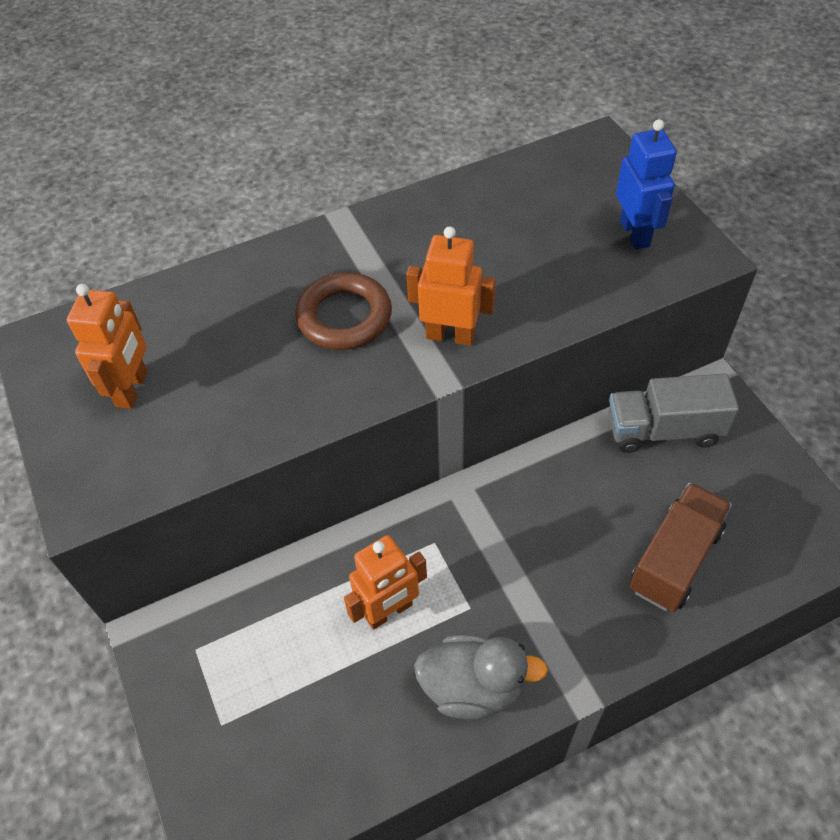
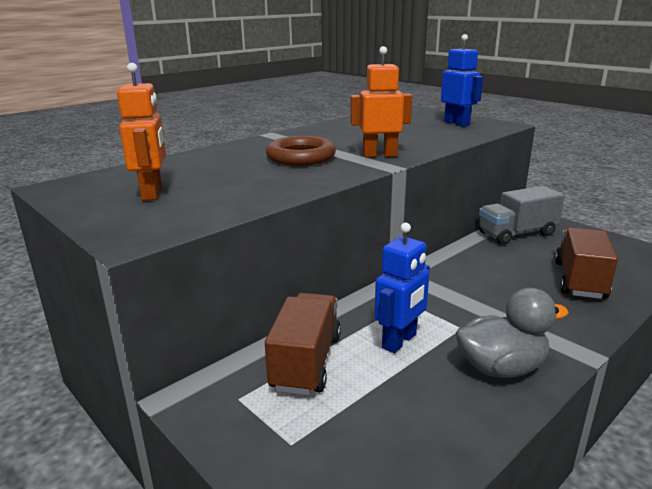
camera: 20 degrees left, 30 degrees down
orange robot [344,535,427,630] -> blue robot [375,223,430,353]
none -> brown truck [265,293,341,395]

